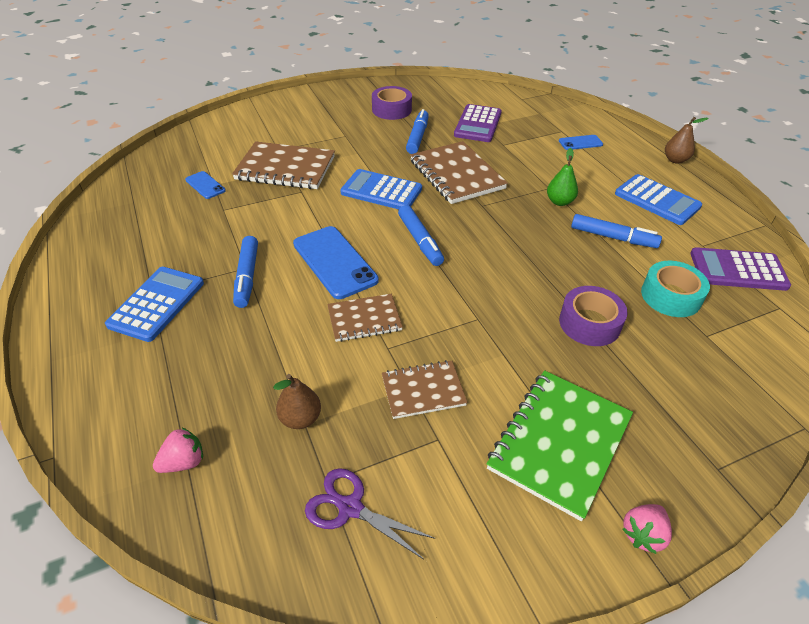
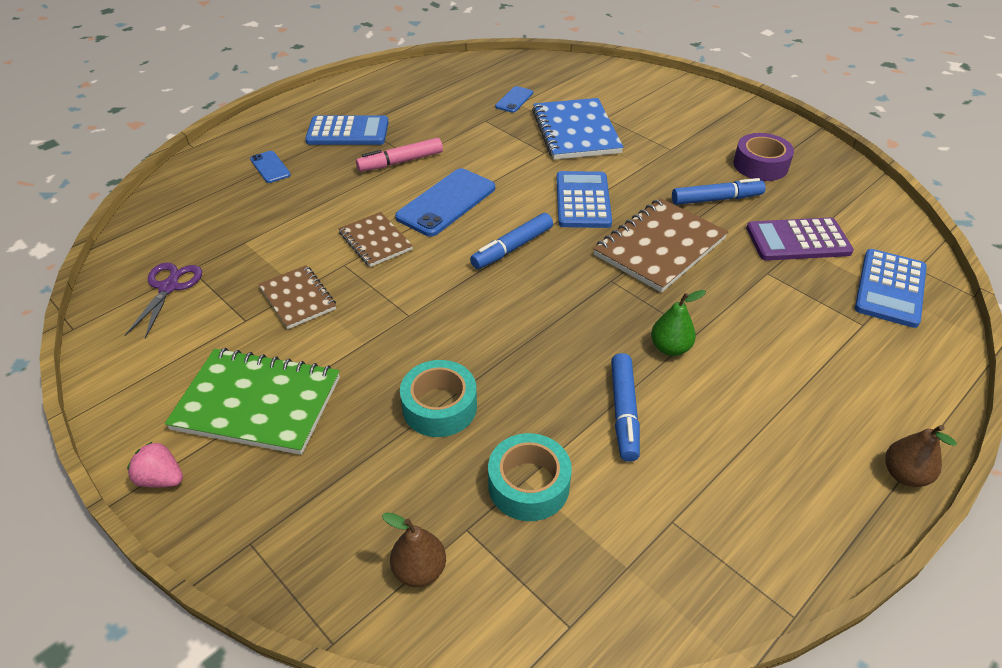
camera: 70 degrees right, 0 degrees up
pink strawberry [153,428,203,473] -> none
brown notebook [232,141,335,189] -> blue notebook [532,98,624,160]
blue marker [233,236,258,308] -> pink marker [356,138,443,172]
brown pear [273,374,321,429] -> brown pear moved to [382,512,446,587]
blue phone [559,135,603,150] -> blue phone moved to [250,151,291,183]
purple tape [559,286,628,346] -> turquoise tape [400,360,477,437]
blue calculator [615,174,702,225] -> blue calculator moved to [855,249,927,328]
purple calculator [690,247,791,291] -> none

